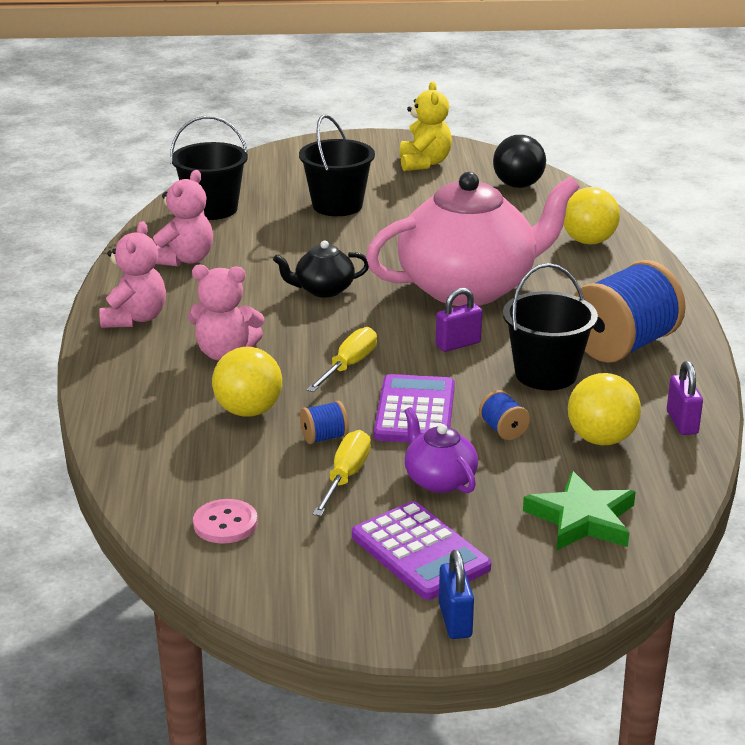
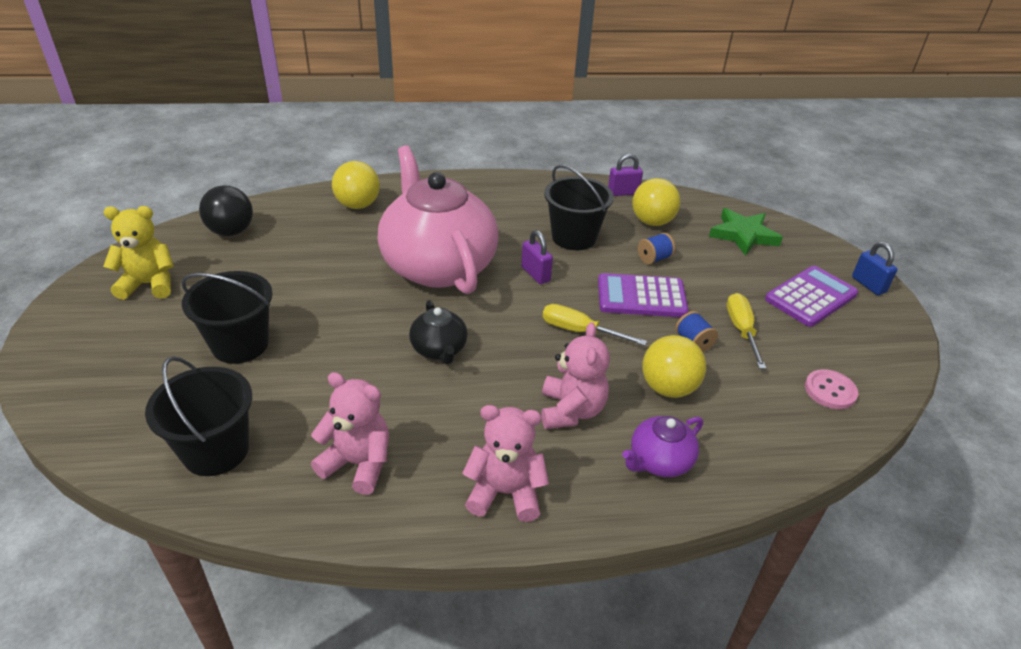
camera: 95 degrees left, 10 degrees up
yellow screwdriver [313,430,371,516] -> yellow screwdriver turned 75 degrees clockwise [726,293,766,369]
purple teapot [404,407,478,493] -> purple teapot moved to [622,416,703,477]
blue padlock [439,550,474,639] -> blue padlock turned 75 degrees clockwise [852,242,897,295]
blue spool [574,260,686,363] -> none

